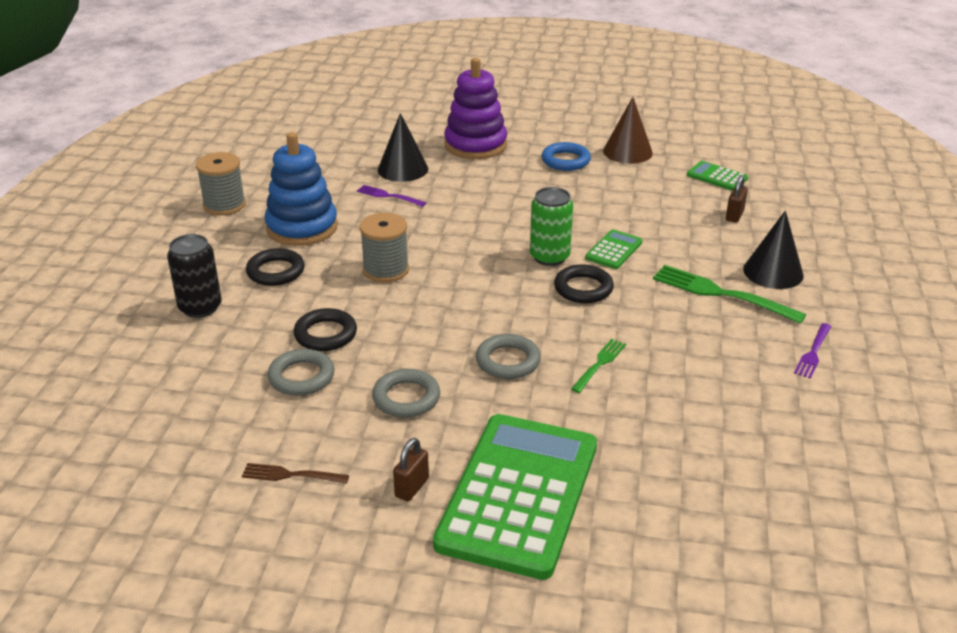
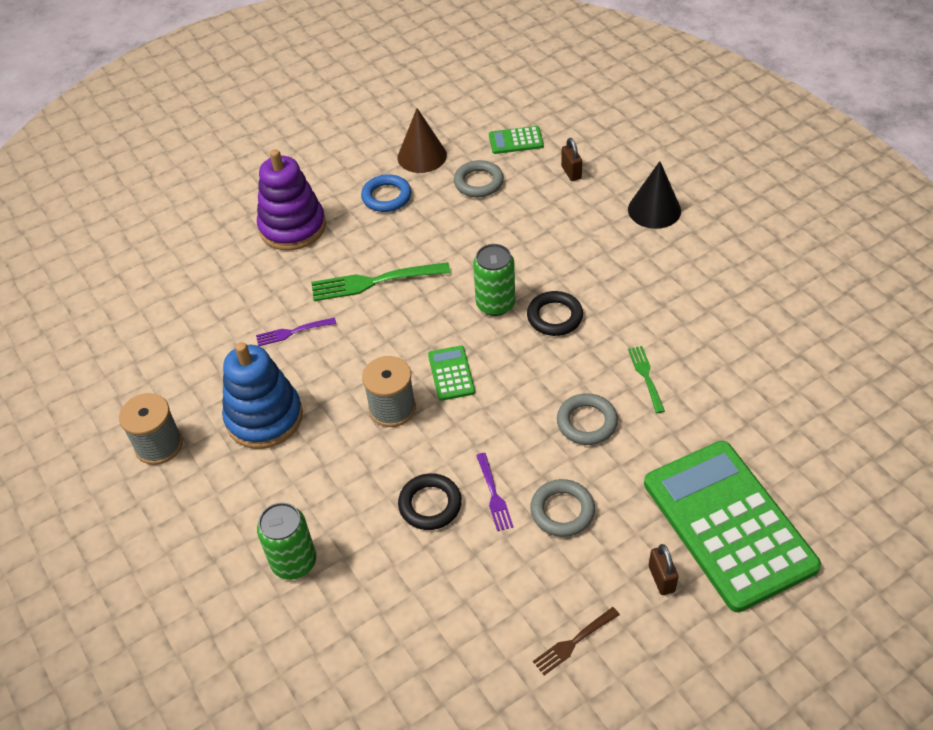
camera: 40 degrees left, 15 degrees up
black can [167,234,222,318] -> green can [257,502,316,580]
black ring [246,248,305,286] -> none
grey ring [268,349,335,396] -> grey ring moved to [454,160,504,197]
black cone [378,113,428,182] -> none
green calculator [585,229,643,269] -> green calculator moved to [428,346,475,401]
green fork [653,265,806,324] -> green fork moved to [311,262,450,301]
purple fork [794,323,832,379] -> purple fork moved to [476,453,513,531]

